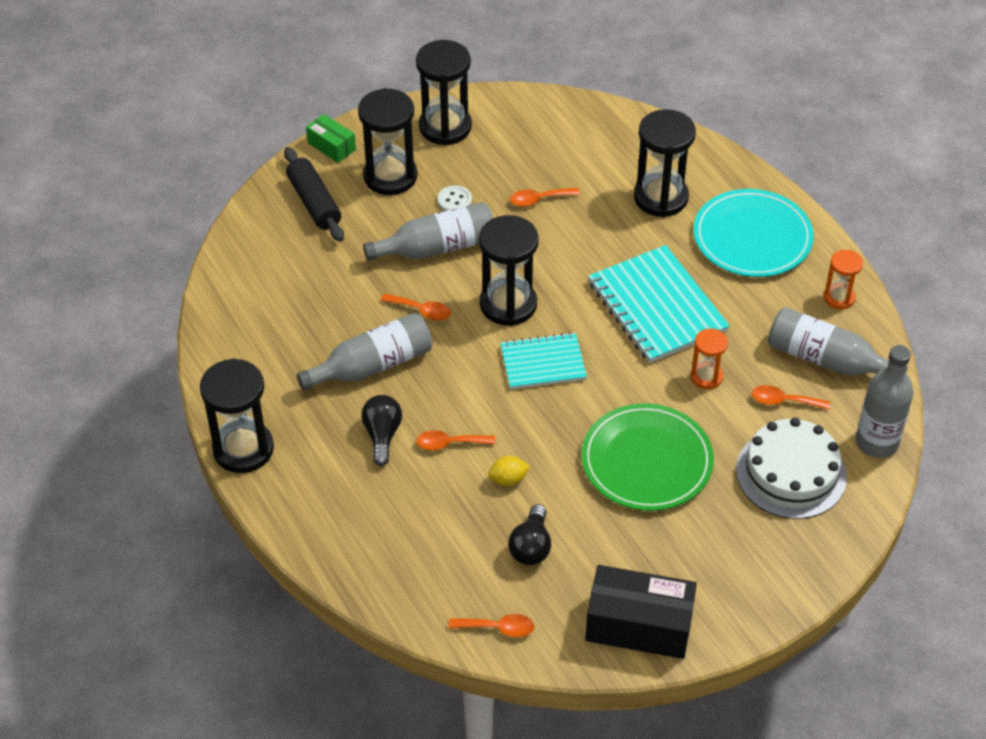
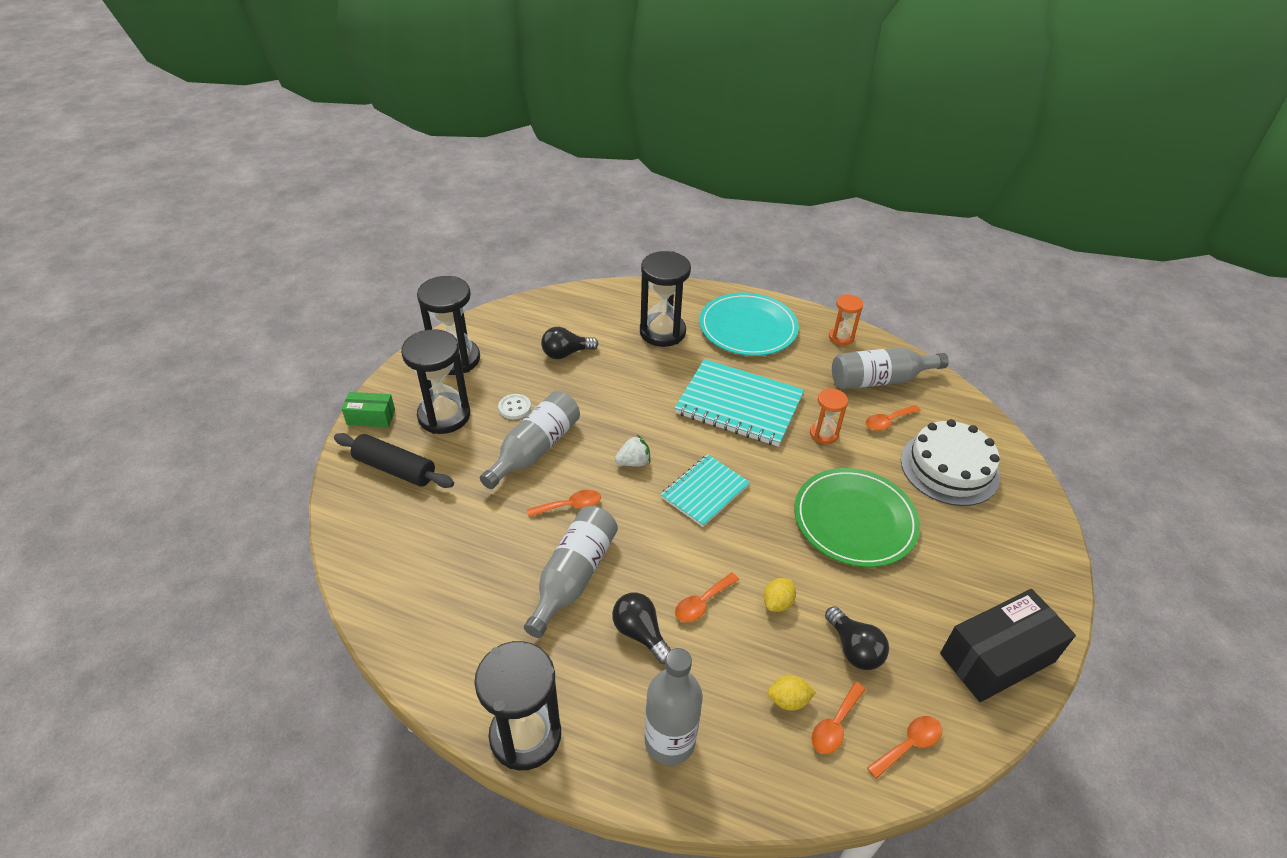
camera: 40 degrees left, 5 degrees down
black hourglass [479,215,539,326] -> white strawberry [615,435,650,467]
orange spoon [510,188,580,207] -> orange spoon moved to [811,682,866,754]
grey bottle [856,345,913,458] -> grey bottle moved to [645,648,703,765]
none -> black light bulb [541,327,598,359]
none -> yellow lemon [768,675,816,711]

